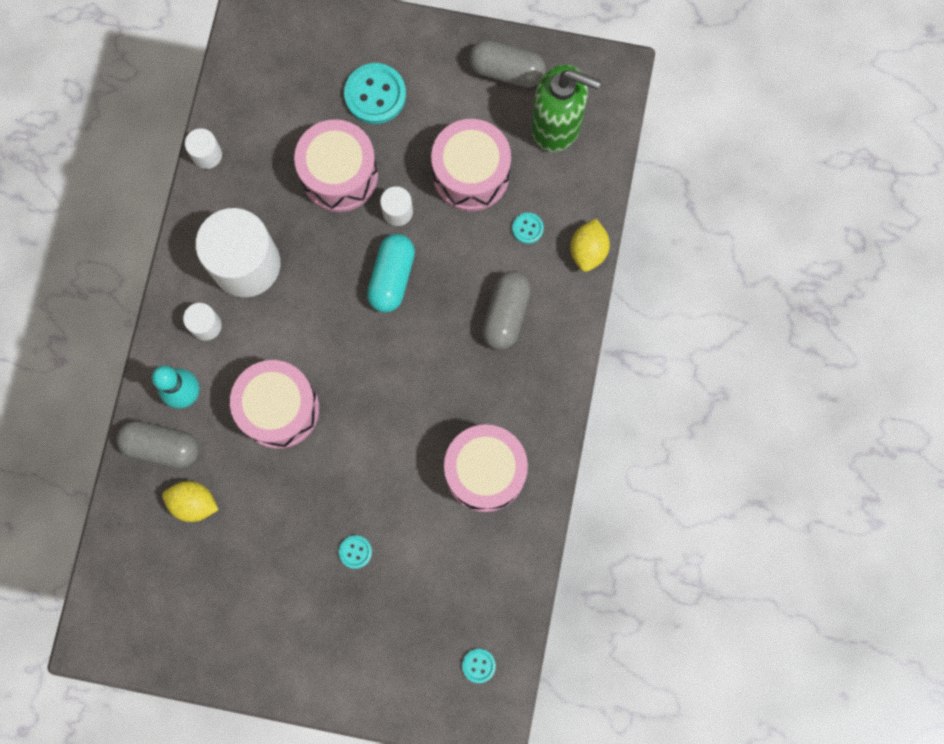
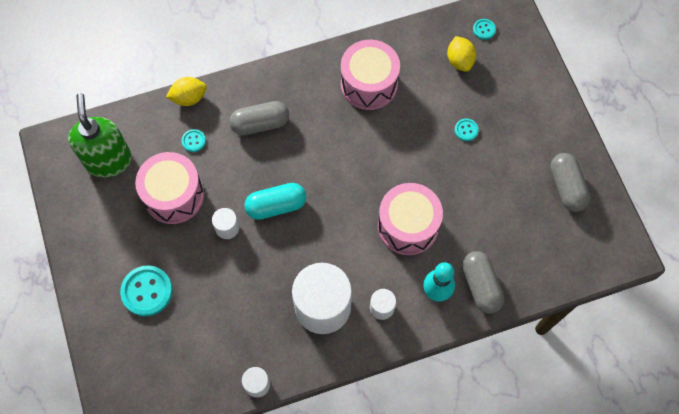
camera: 120 degrees left, 10 degrees down
yellow lemon [162,481,219,522] -> yellow lemon moved to [447,36,476,72]
pink drum [294,119,378,212] -> none
grey capsule [469,40,546,88] -> grey capsule moved to [550,153,590,212]

